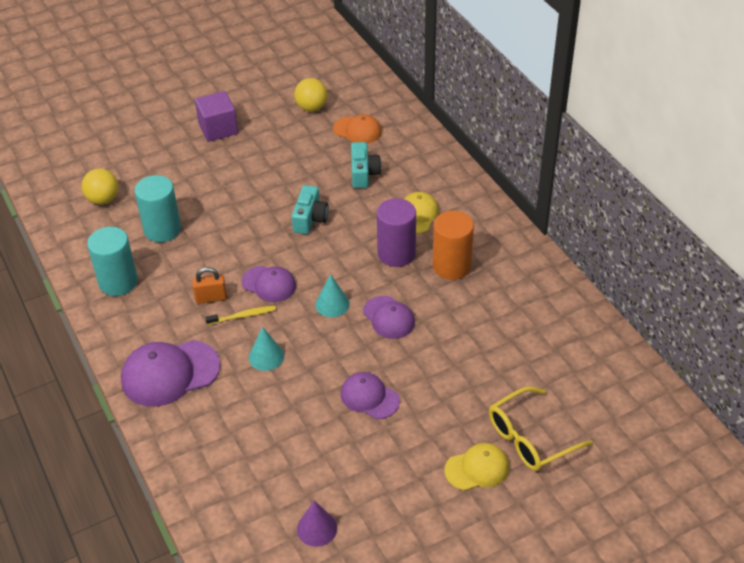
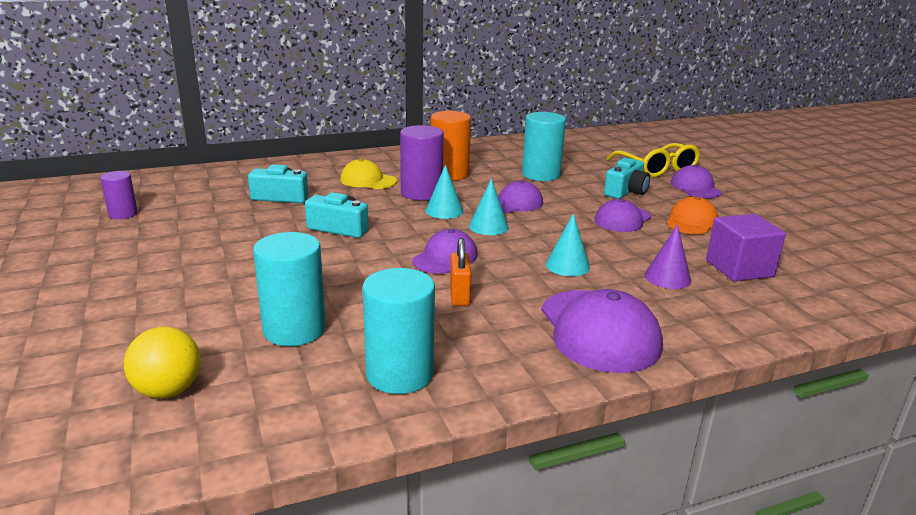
camera: 85 degrees left, 20 degrees down
purple cube [195,91,238,142] -> purple cube moved to [706,214,786,281]
yellow toothbrush [205,306,276,325] -> none
yellow ball [294,78,327,111] -> purple cylinder [100,171,138,219]
purple cone [297,501,337,547] -> purple cone moved to [645,225,691,289]
orange cap [333,114,382,144] -> orange cap moved to [666,196,718,234]
yellow cap [444,443,509,491] -> purple cap [671,165,722,198]
none -> turquoise cone [425,165,463,219]
none -> turquoise cylinder [522,112,566,181]
none -> turquoise camera [604,158,650,199]

